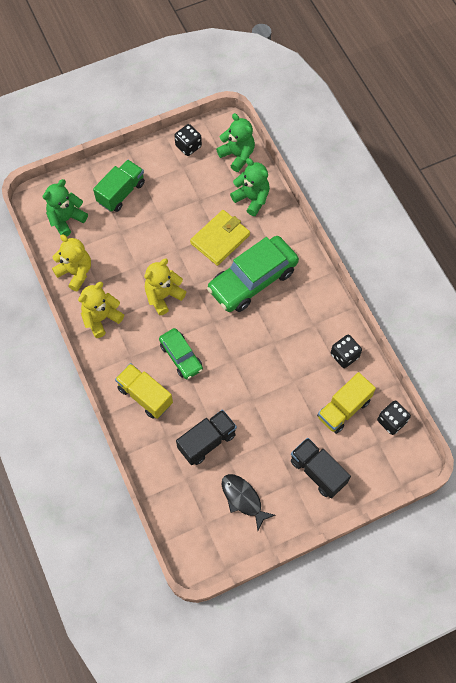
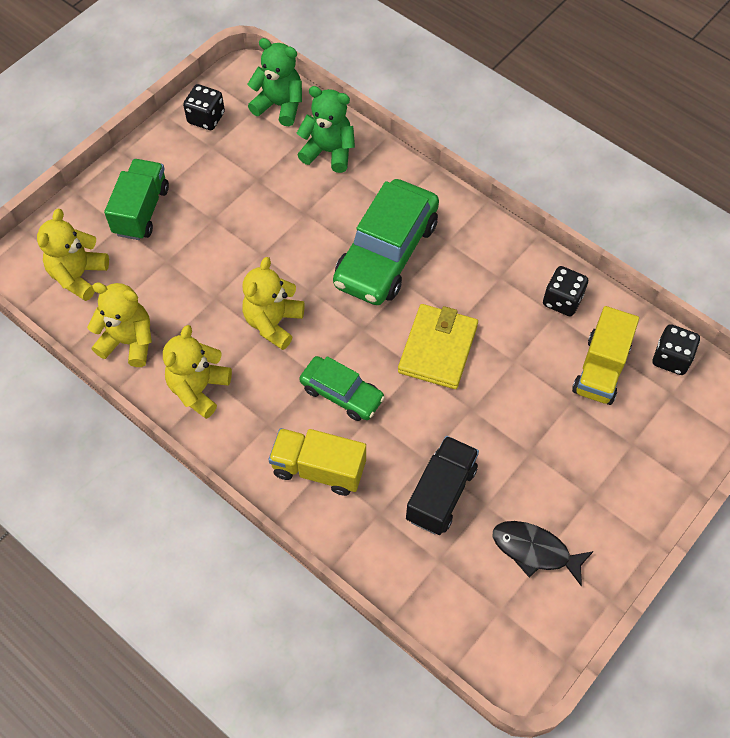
camera: 25 degrees left, 5 degrees down
green teddy bear [43,179,88,237] -> yellow teddy bear [37,209,109,301]
yellow wallet [190,210,250,266] -> yellow wallet moved to [398,304,478,389]
black truck [291,438,351,498] -> none

